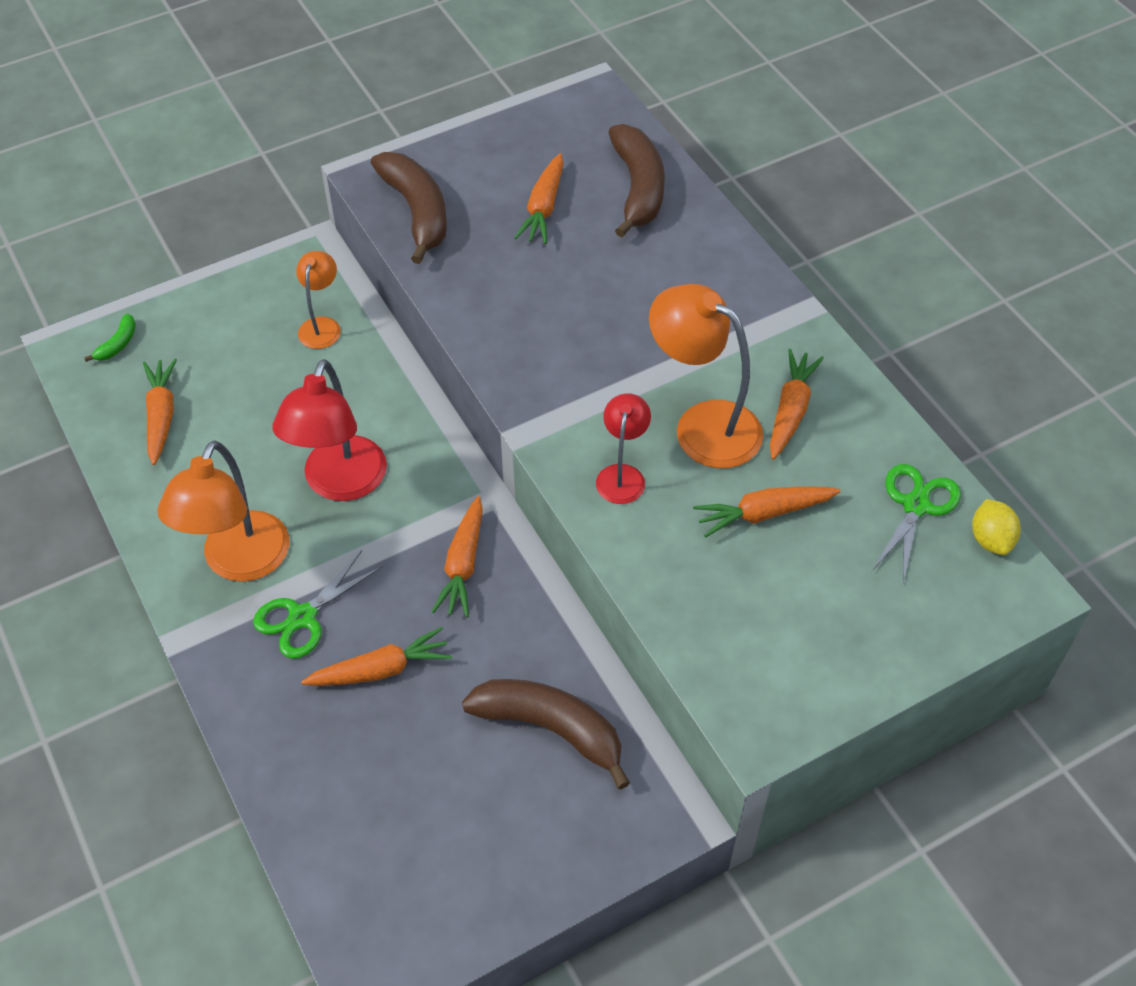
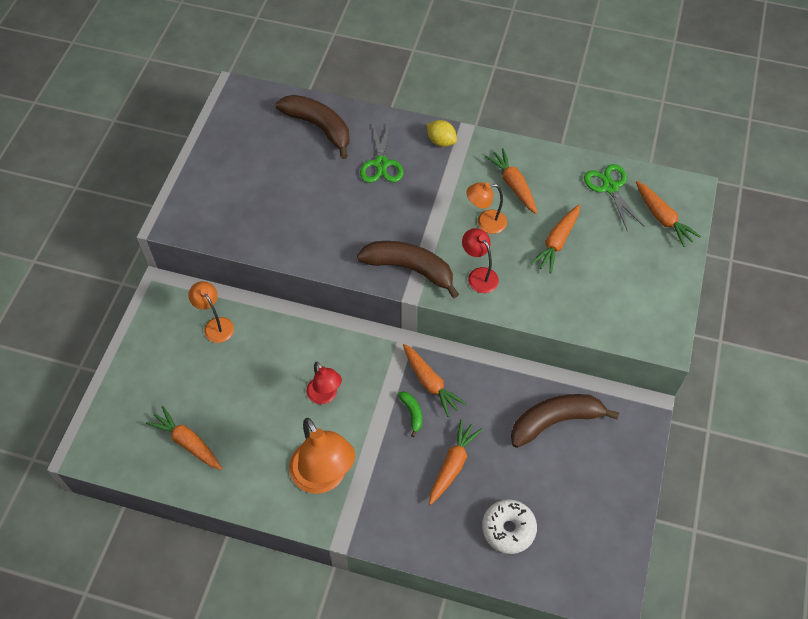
camera: 45 degrees left, 5 degrees up
green banana [84,314,136,362] -> green banana moved to [398,392,422,437]
green scissors [253,550,382,659] -> green scissors moved to [360,121,403,183]
red lamp [272,359,387,501] -> red lamp [306,362,342,404], size x0.56
brown banana [371,152,447,264] -> brown banana moved to [357,241,459,298]
orange carrot [514,153,563,244] -> orange carrot moved to [636,181,701,247]
orange lamp [649,284,763,468] -> orange lamp [466,182,507,234], size x0.56
yellow lemon [972,499,1021,555] -> yellow lemon moved to [427,120,457,147]
none -> white donut [482,499,537,554]

